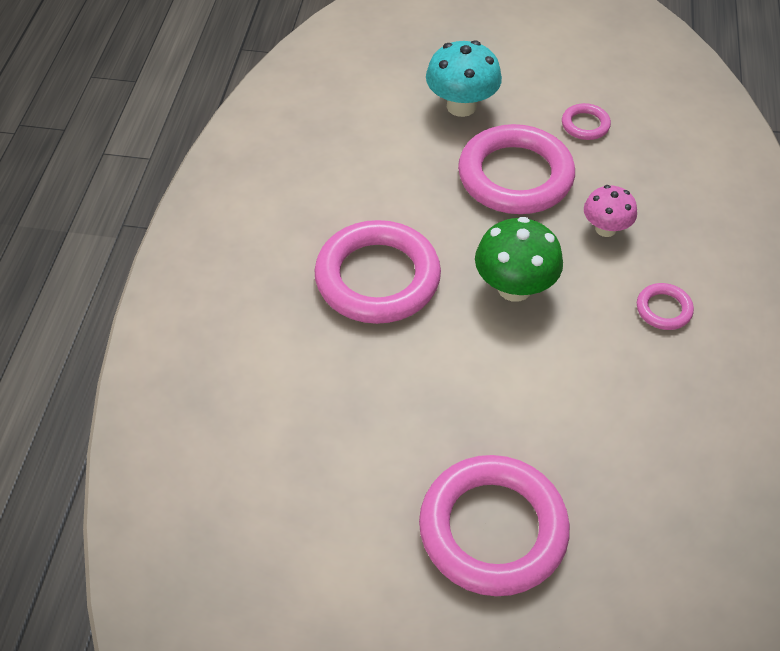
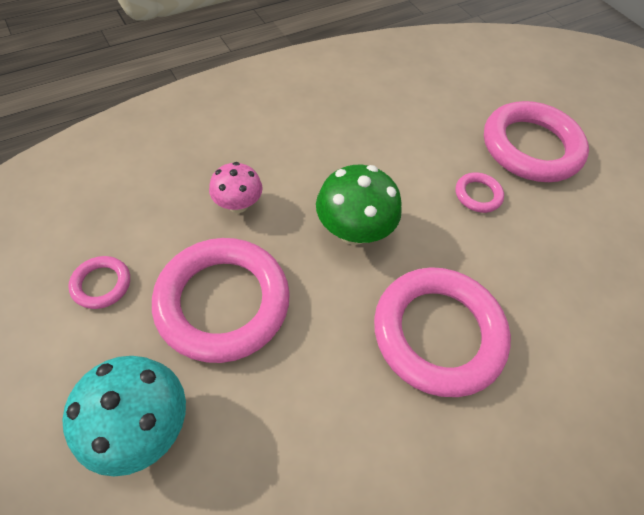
camera: 135 degrees left, 5 degrees up
pink ring [637,283,694,330] -> pink ring moved to [456,172,504,213]

